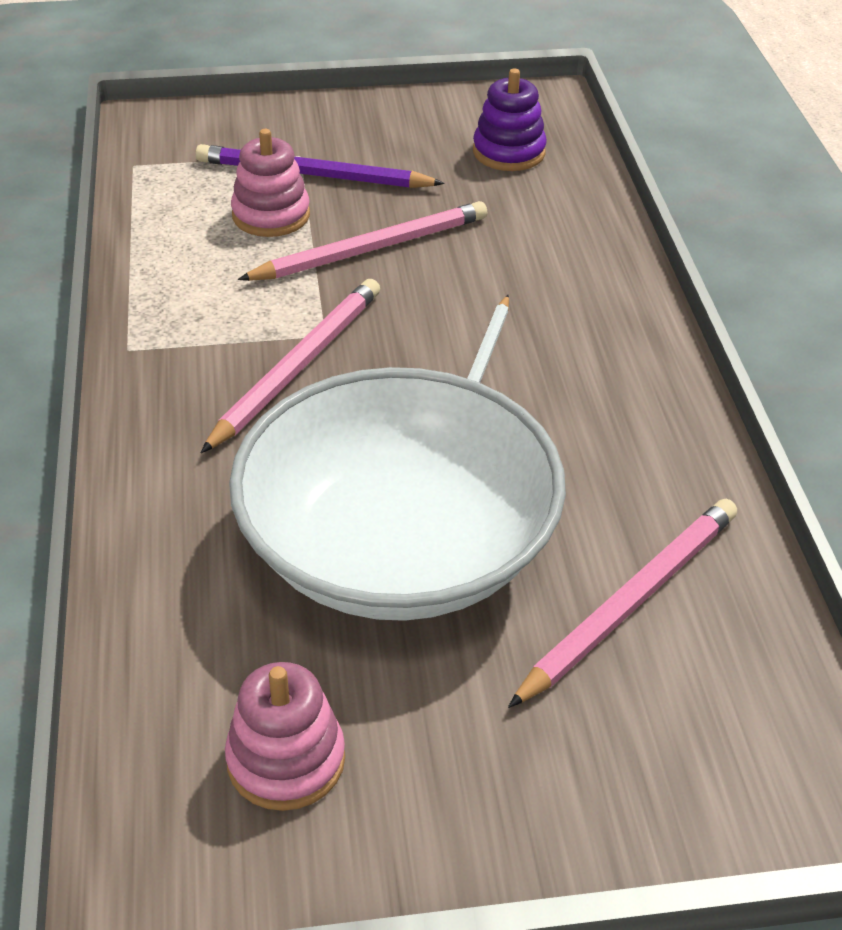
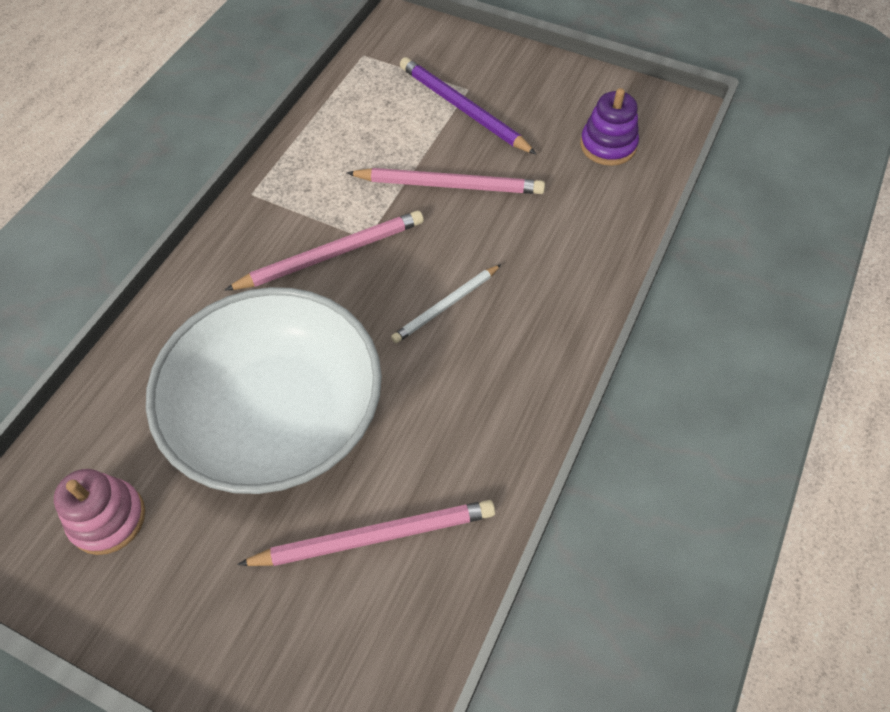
camera: 35 degrees right, 15 degrees up
pink stacking toy [231,129,310,237] -> none

